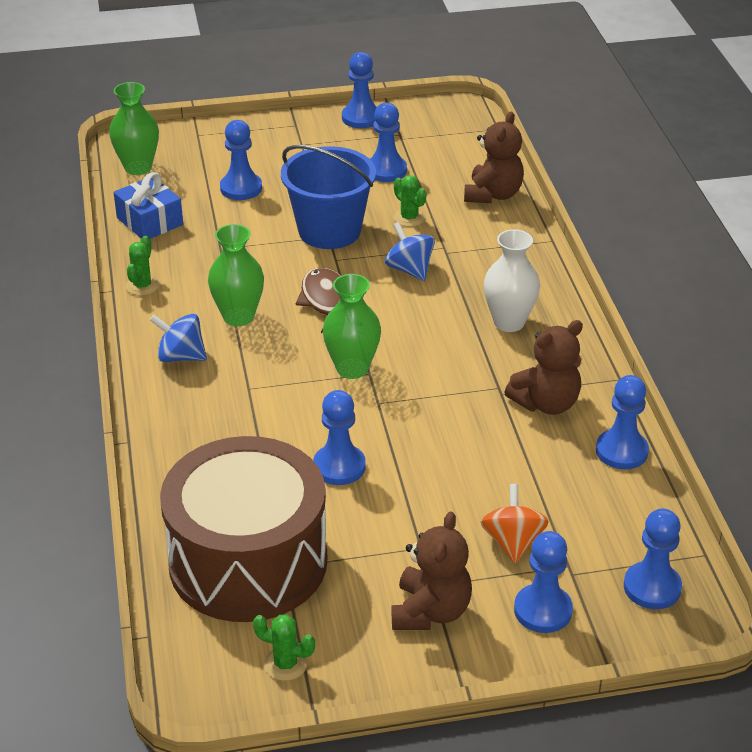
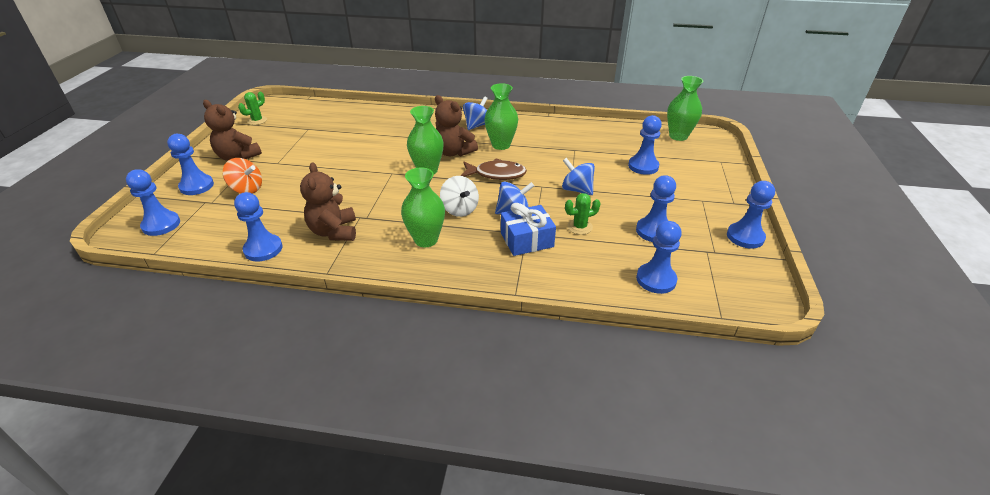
camera: 110 degrees right, 0 degrees up
blue gift [114,172,183,239] -> blue gift moved to [501,203,556,256]
green cactus [126,236,159,296] -> none
brown drum [160,436,327,622] -> none
blue bucket [281,145,376,249] -> blue spinning top [562,158,595,195]
blue pawn [313,390,366,485] -> blue pawn moved to [636,221,682,294]
brown teddy bear [464,112,524,203] -> brown teddy bear moved to [435,95,478,157]
white vase [484,229,540,332] -> green vase [401,167,445,247]
none -> white spinning top [440,176,479,217]

